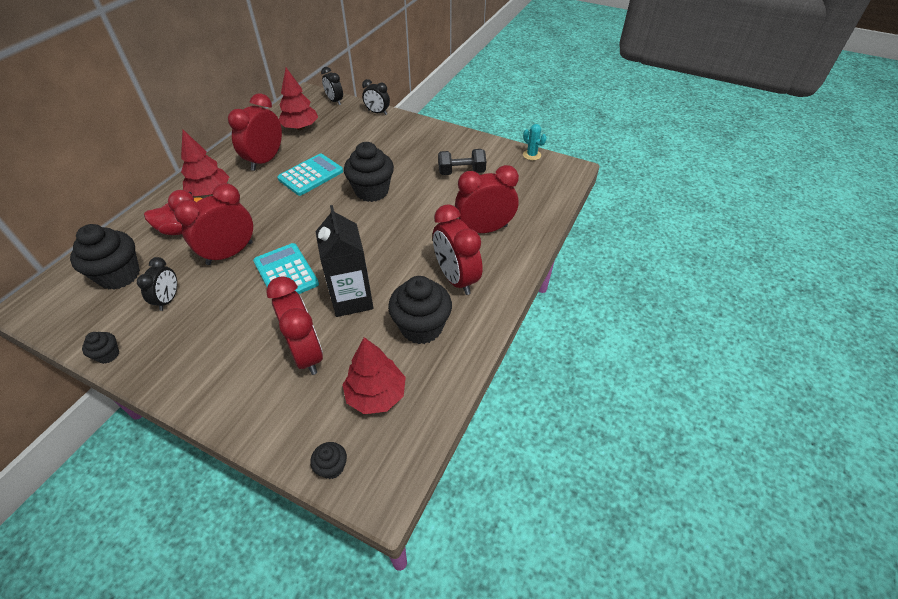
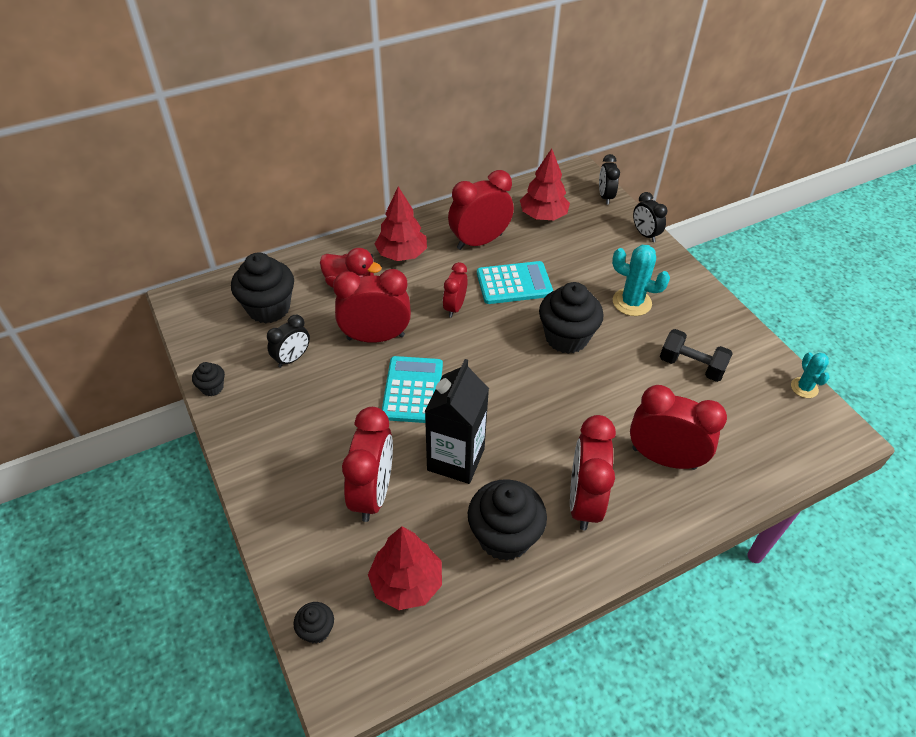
camera: 35 degrees right, 0 degrees up
none -> red clock [443,262,468,318]
none -> turquoise cactus [612,245,670,316]

